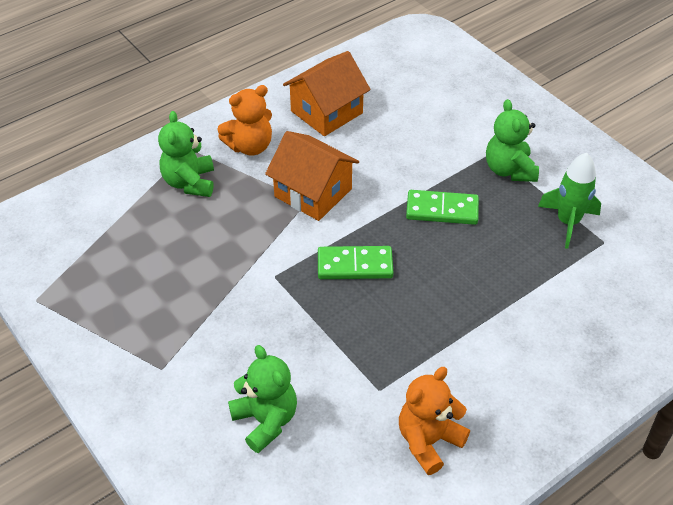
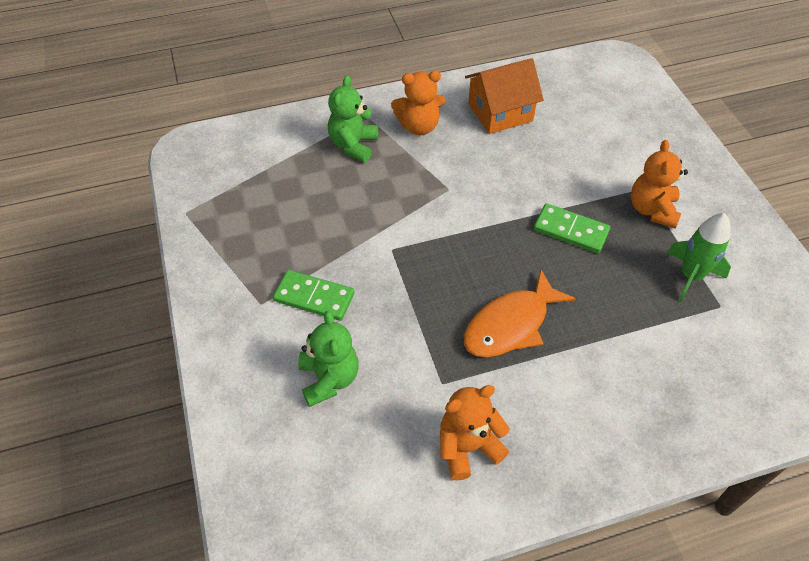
camera: 20 degrees right, 5 degrees up
orange house [265,131,359,221] -> none
green domino [318,246,394,279] -> green domino moved to [273,270,355,321]
green teddy bear [486,99,539,182] -> orange teddy bear [631,140,688,228]
none -> orange fish [464,270,576,357]

